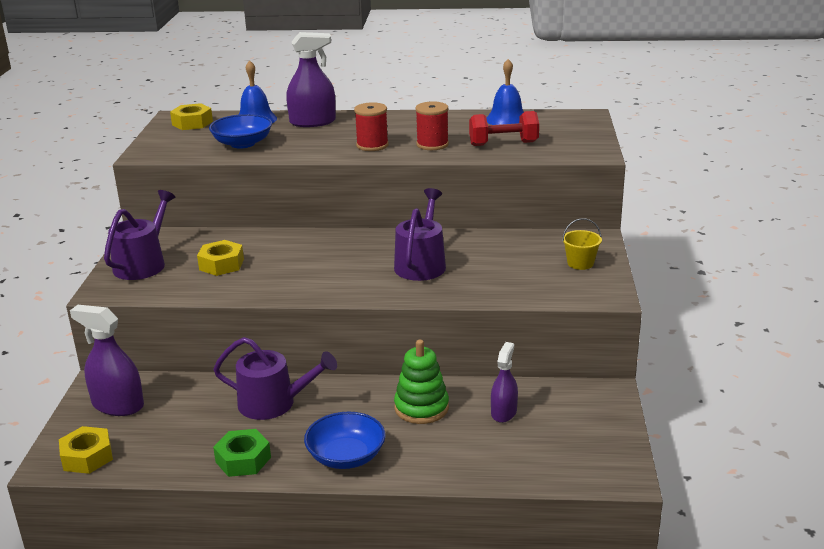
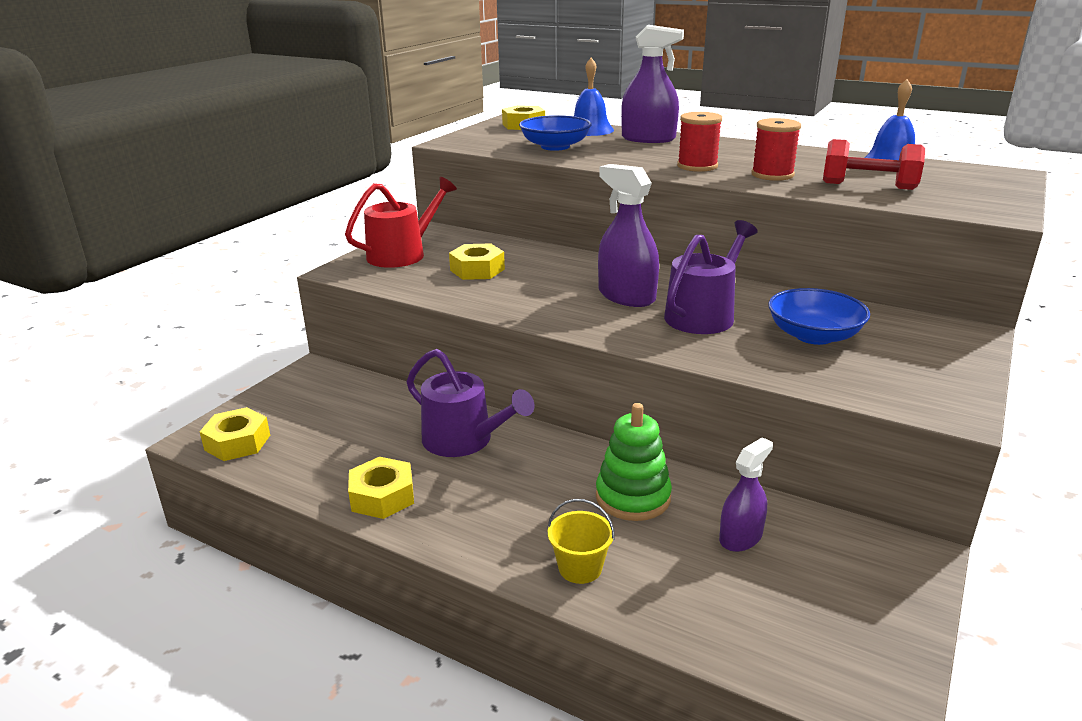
camera: 25 degrees right, 0 degrees up
purple spray bottle [70,305,144,416] -> purple spray bottle moved to [598,164,659,307]
purple watering can [104,190,175,280] -> red watering can [345,177,457,268]
green nut [213,429,271,477] -> yellow nut [348,457,414,519]
blue bowl [304,412,386,469] -> blue bowl moved to [768,288,870,345]
yellow bucket [562,218,602,270] -> yellow bucket moved to [548,499,615,584]

